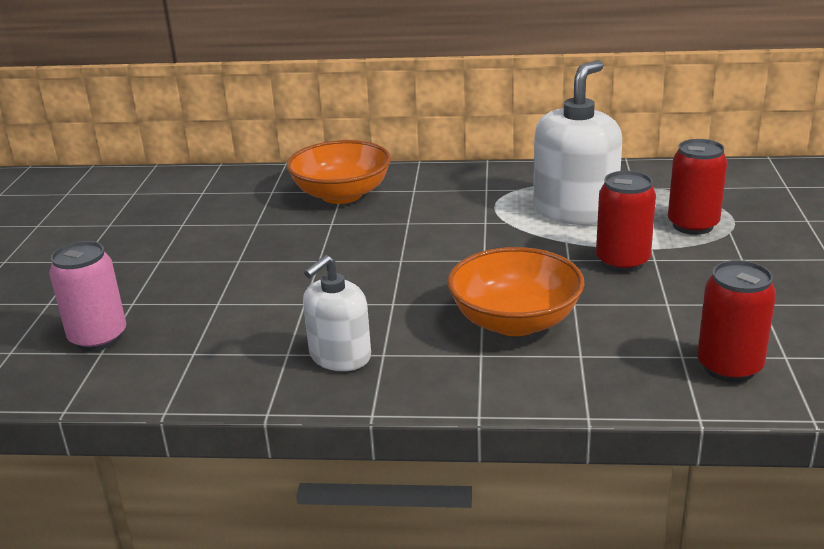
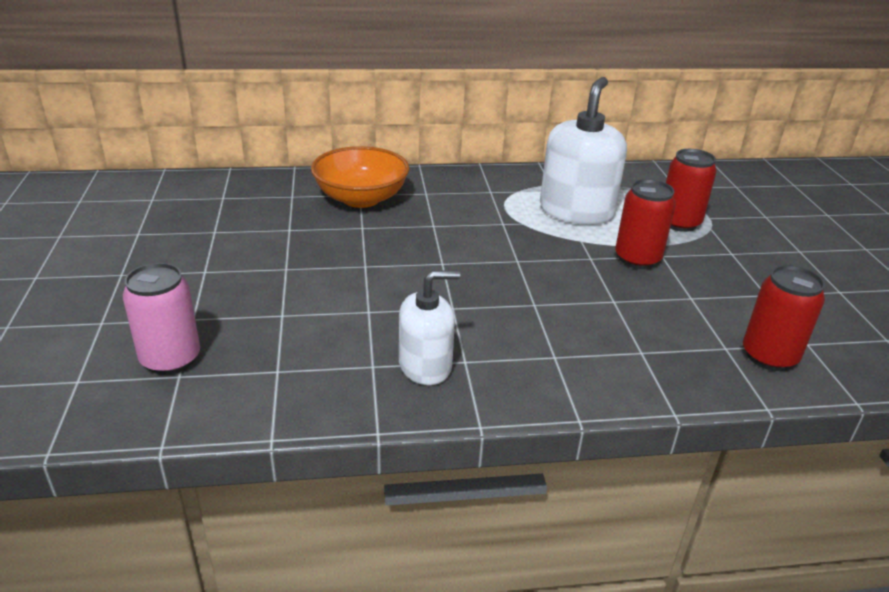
camera: 15 degrees left, 5 degrees up
white soap dispenser [303,255,371,371] -> white soap dispenser turned 135 degrees counterclockwise [399,270,460,385]
orange bowl [447,247,585,336] -> none

